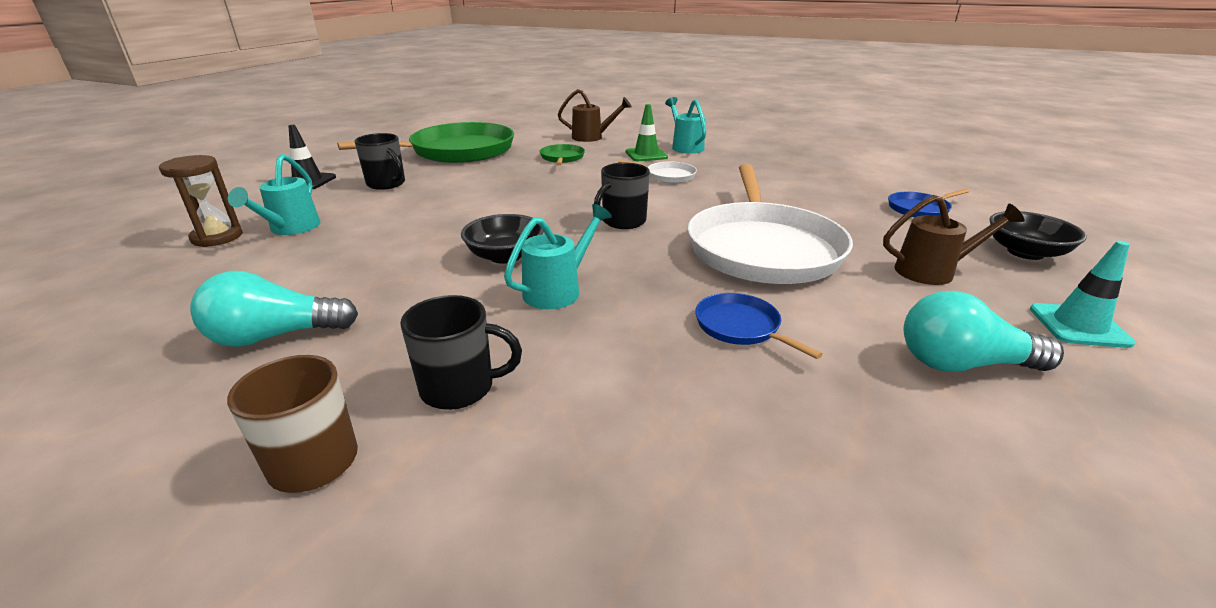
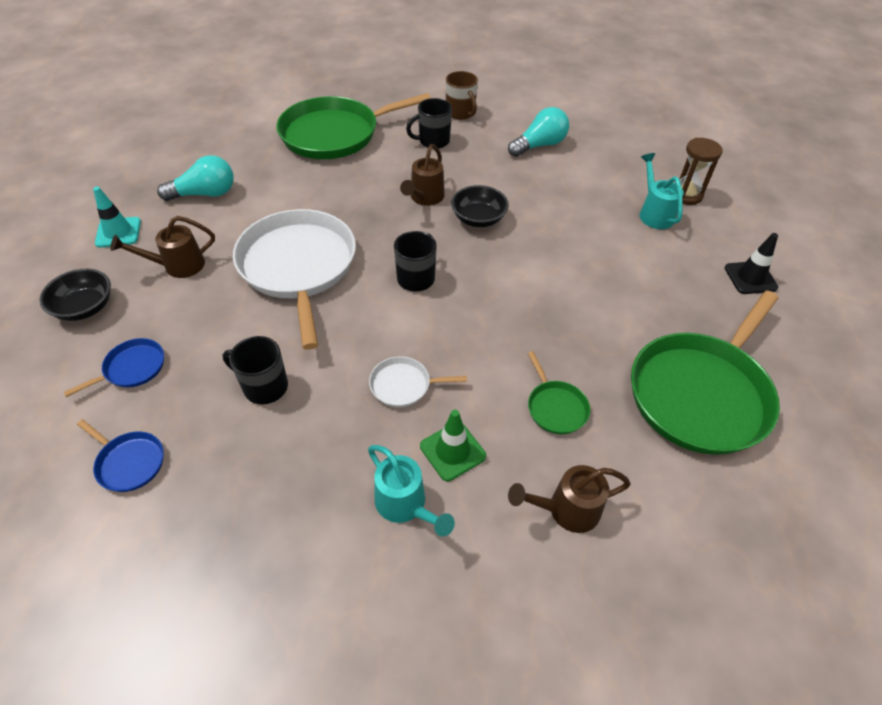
camera: 160 degrees right, 20 degrees up
black mug [354,133,405,190] -> black mug moved to [223,336,288,404]
turquoise watering can [504,204,612,309] -> brown watering can [400,144,445,206]
blue pan [695,293,823,359] -> blue pan moved to [77,420,164,492]
none -> green pan [277,93,431,159]

